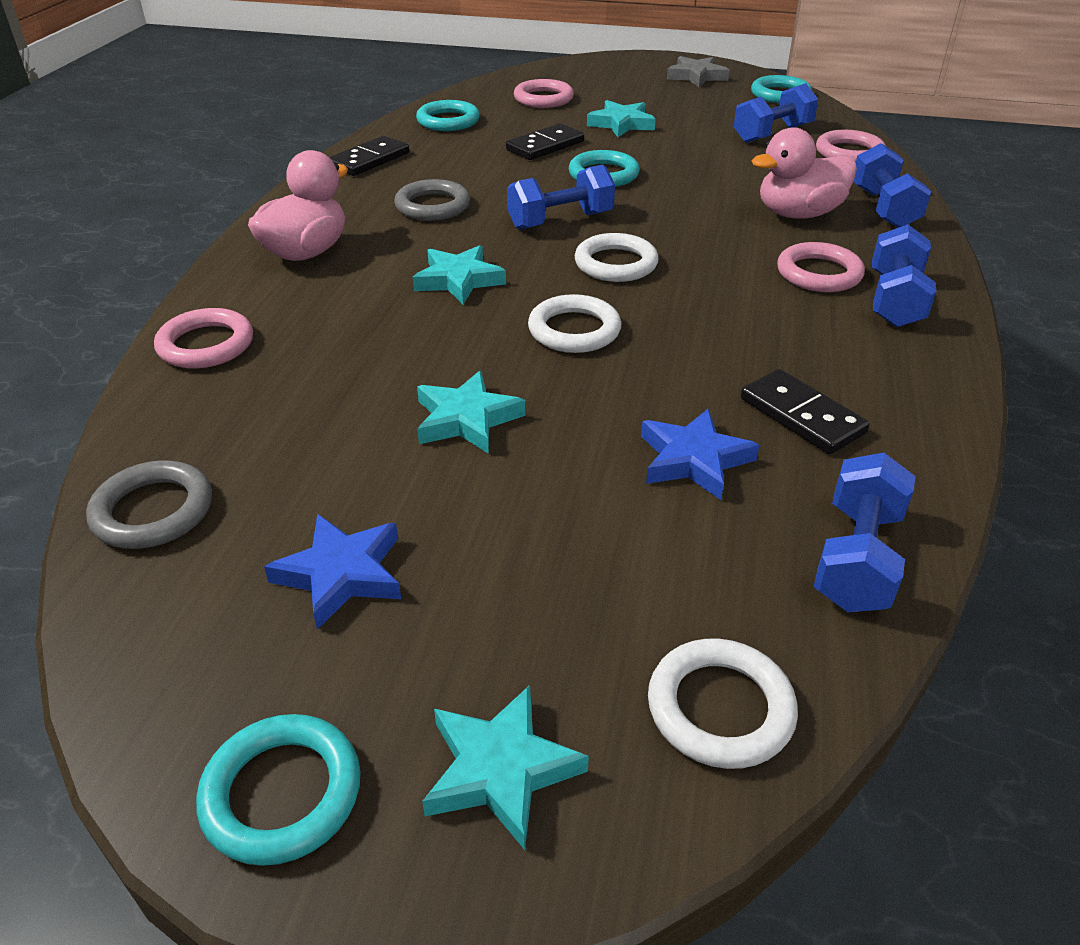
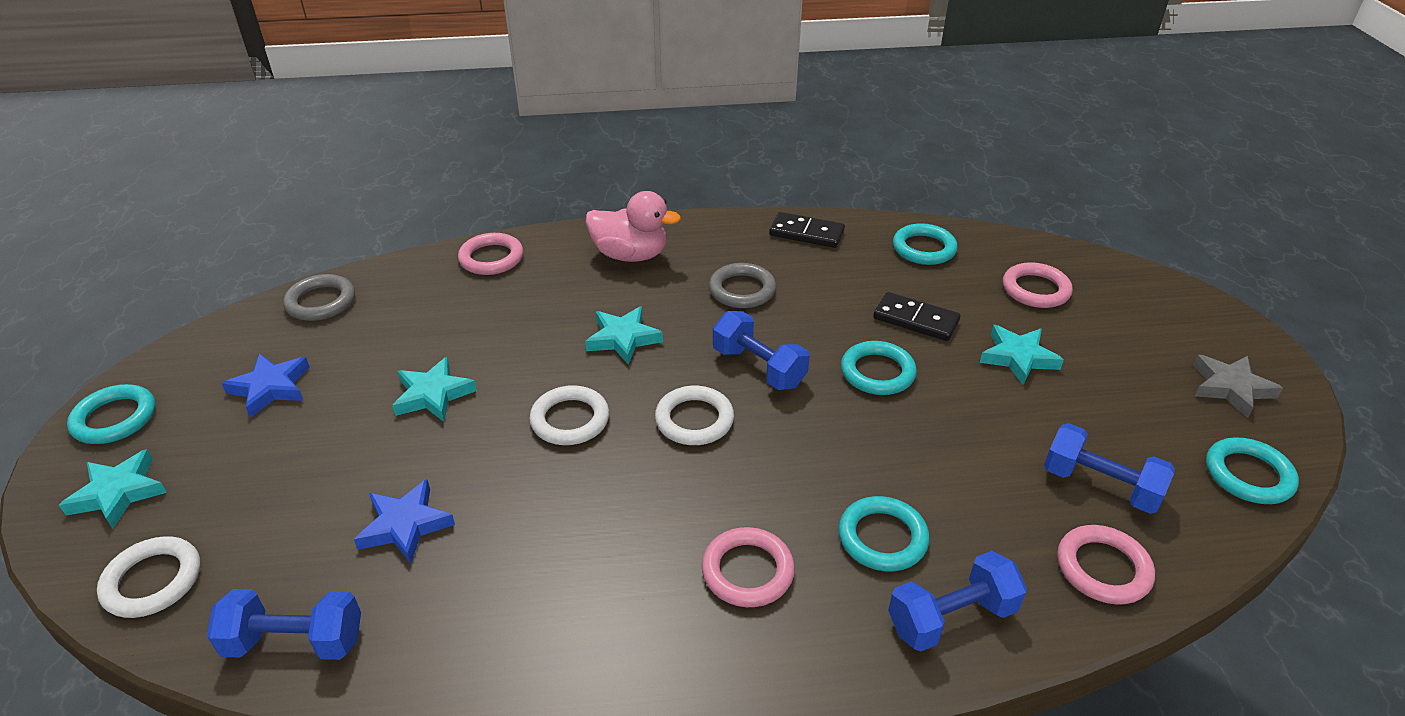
camera: 70 degrees right, 0 degrees up
black domino [741,369,870,454] -> none
pink duck [752,127,857,219] -> turquoise ring [838,496,929,571]
blue dumbbell [872,224,937,327] -> none

